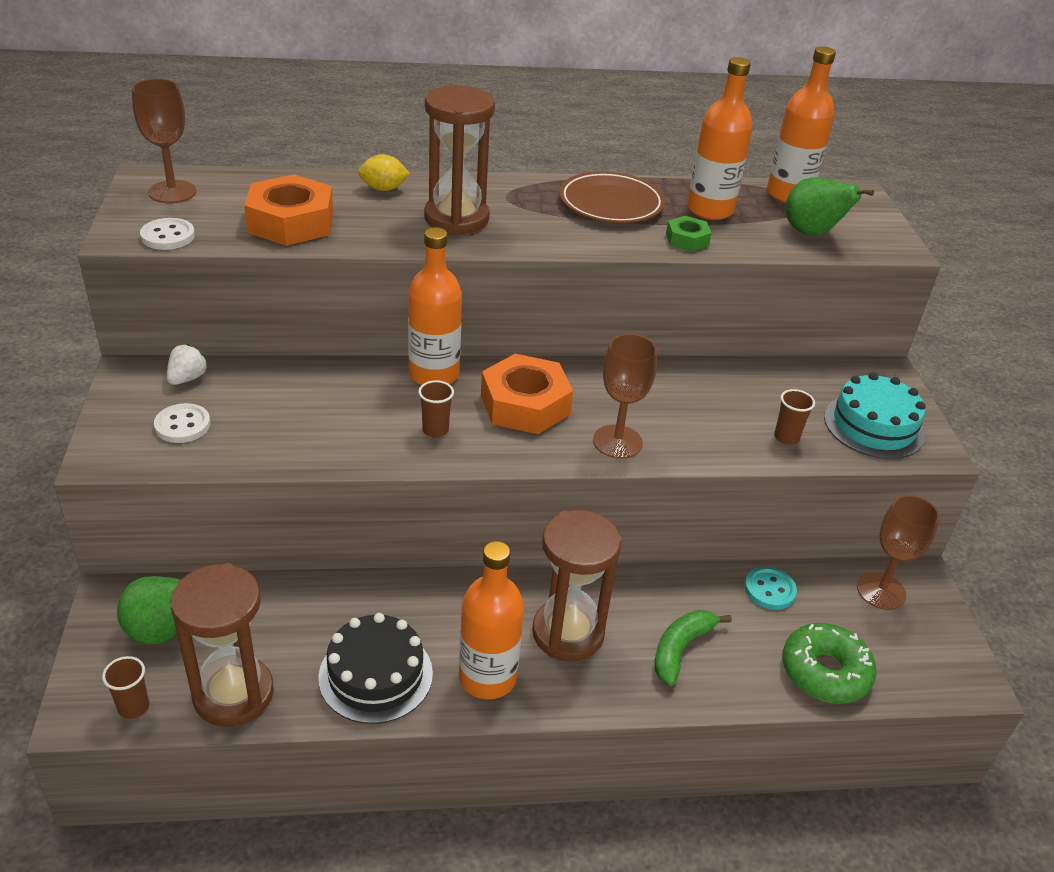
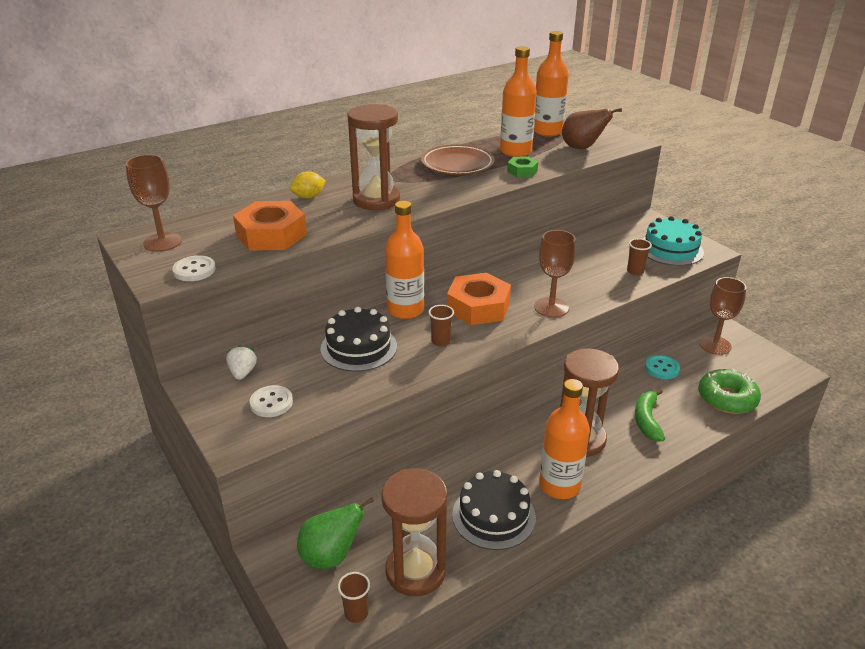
camera: 25 degrees left, 5 degrees down
green pear [785,177,874,236] -> brown pear [562,108,622,149]
none -> black cake [320,307,397,372]

